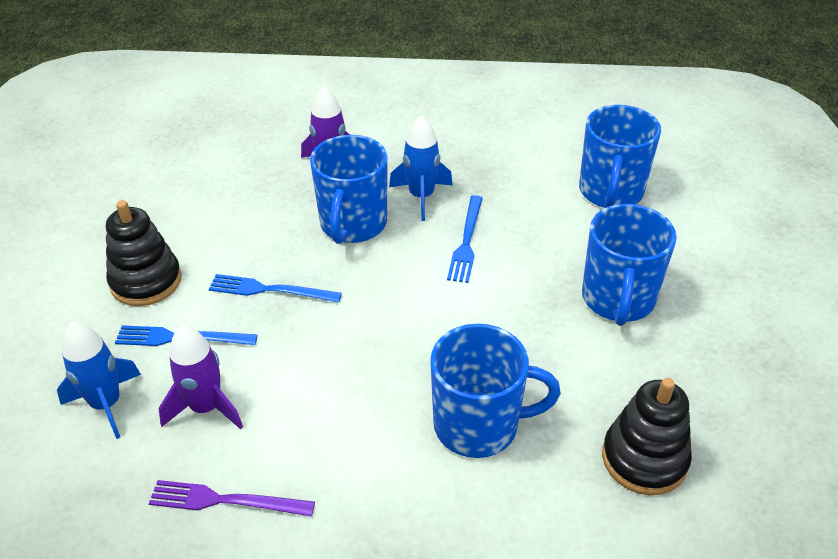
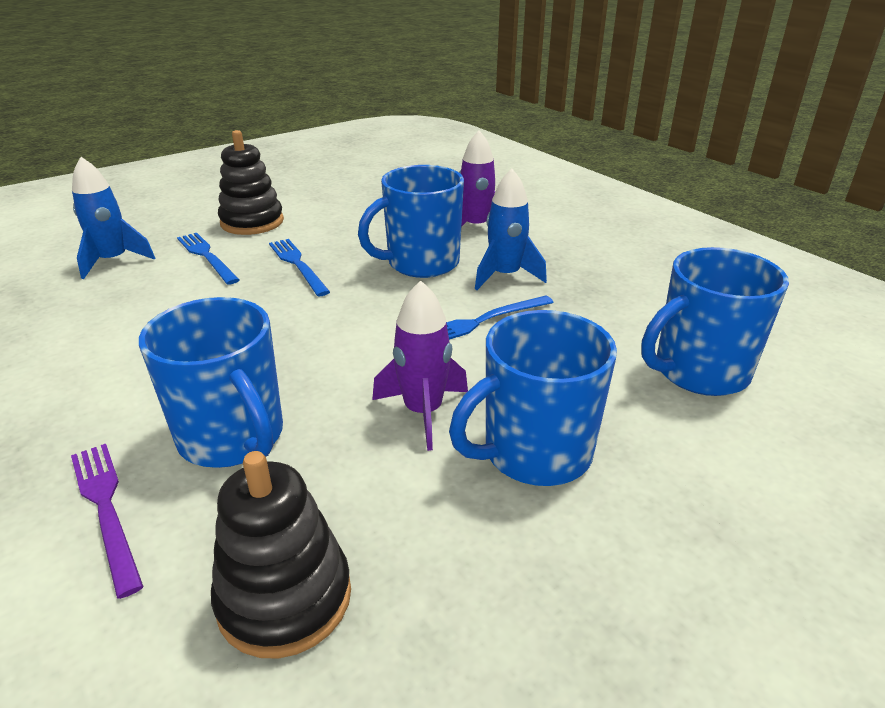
camera: 50 degrees right, 10 degrees down
purple fork [148,480,315,517] -> purple fork moved to [71,444,144,599]
purple rocket [158,325,243,429] -> purple rocket moved to [372,280,468,451]

